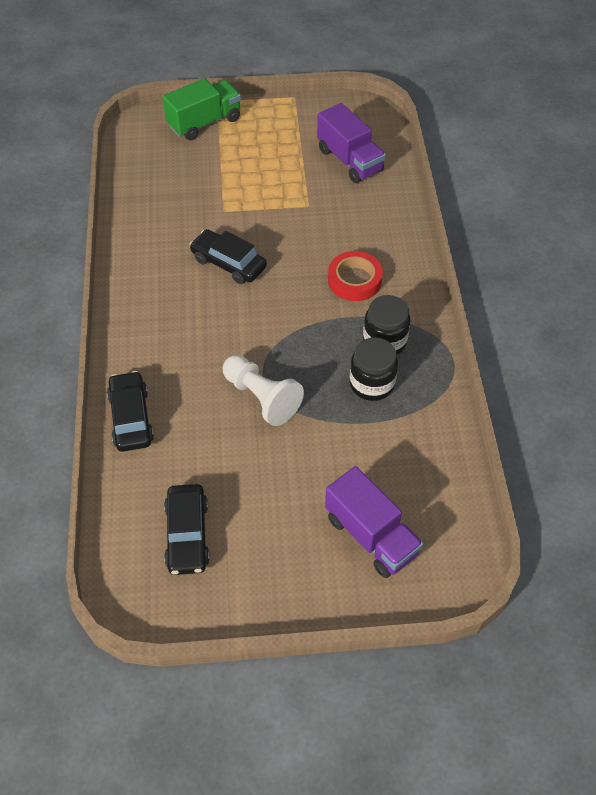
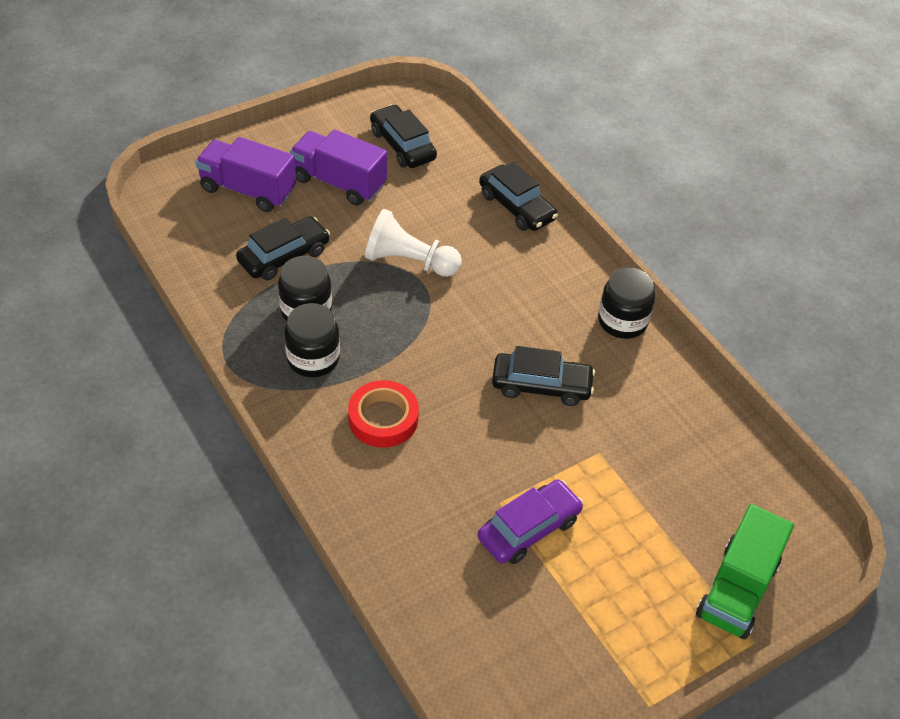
camera: 150 degrees right, 5 degrees down
purple truck [317,103,386,183] -> purple truck moved to [290,129,387,206]
none -> black car [236,216,330,280]
none -> purple car [478,480,584,564]
none -> black jar [598,267,655,339]

